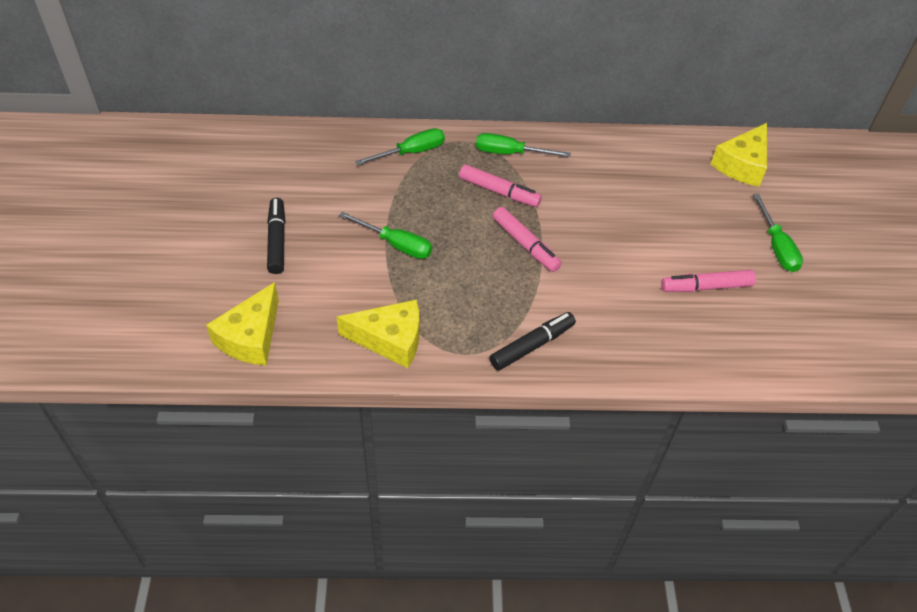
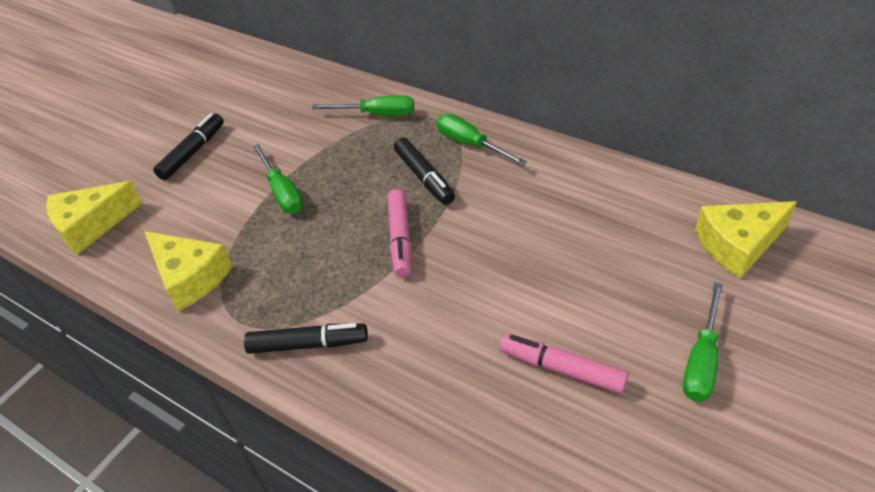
camera: 40 degrees right, 5 degrees down
pink marker [459,164,542,207] -> black marker [394,138,455,205]

